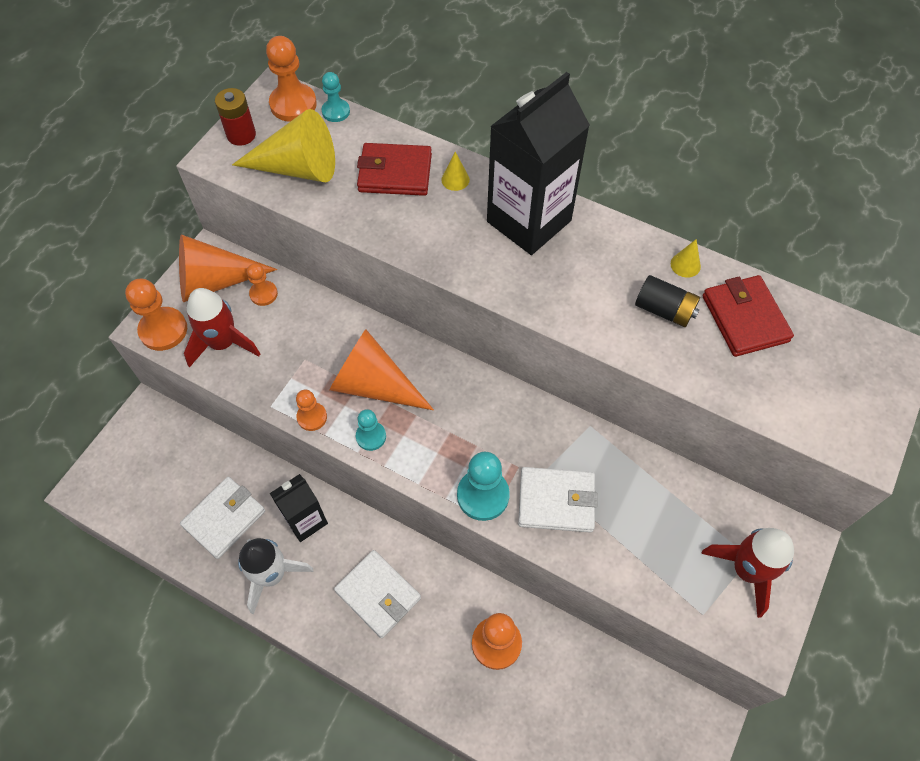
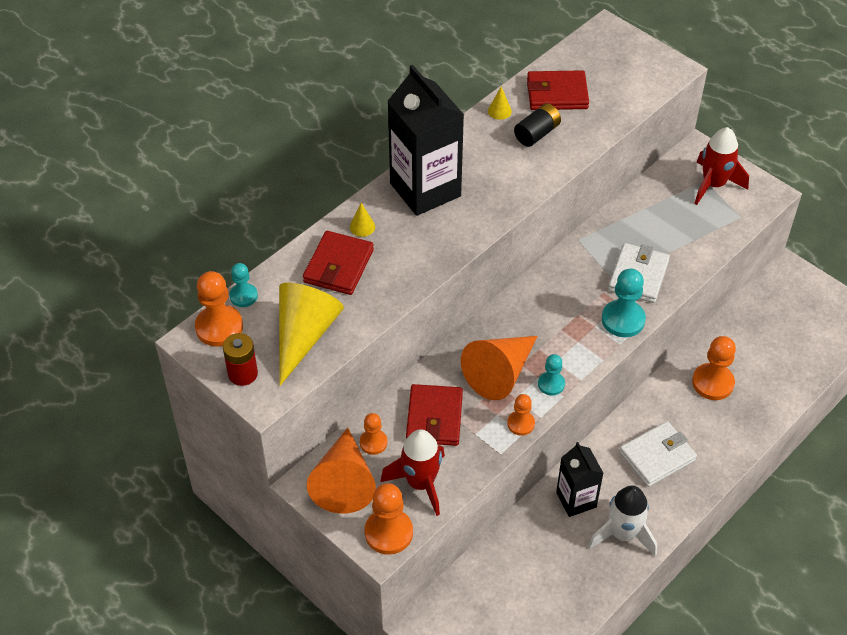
camera: 75 degrees left, 10 degrees down
white wallet [180,477,265,559] -> none
none -> red wallet [406,384,463,446]

